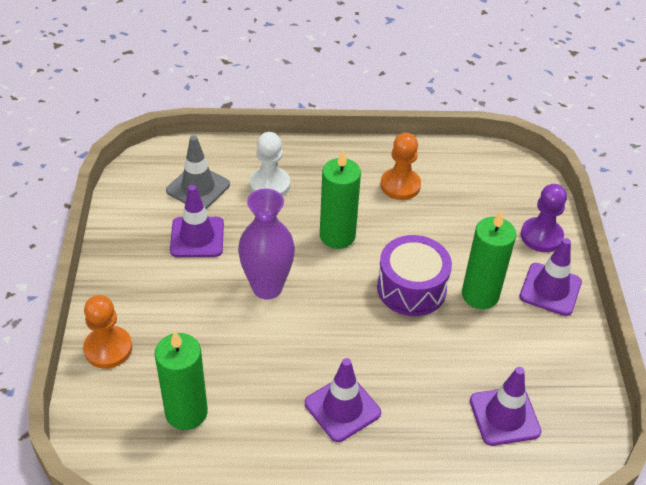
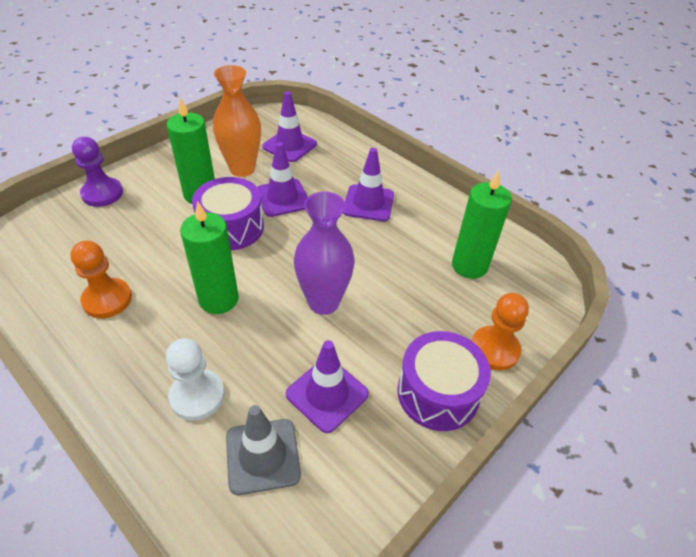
camera: 135 degrees left, 0 degrees up
purple traffic cone [520,238,582,316] -> purple traffic cone moved to [257,142,308,217]
none -> orange vase [213,65,261,177]
none -> purple drum [397,331,491,431]

